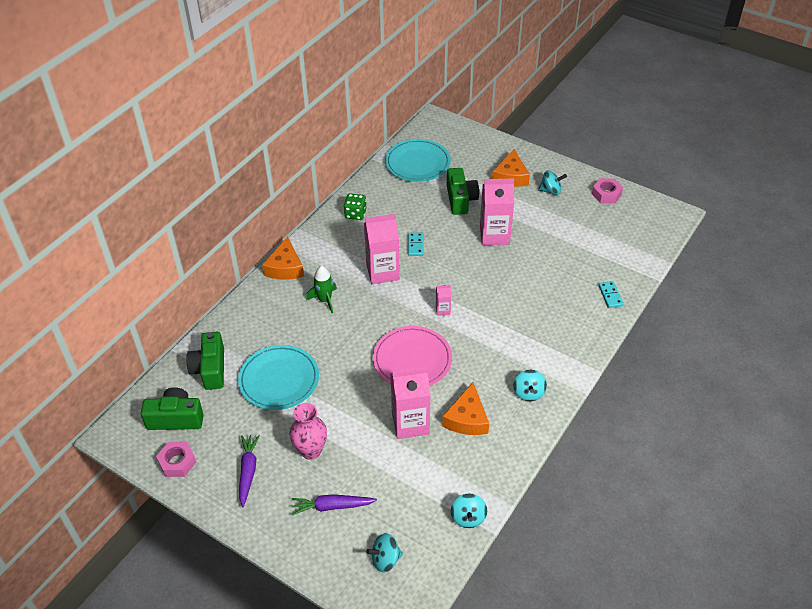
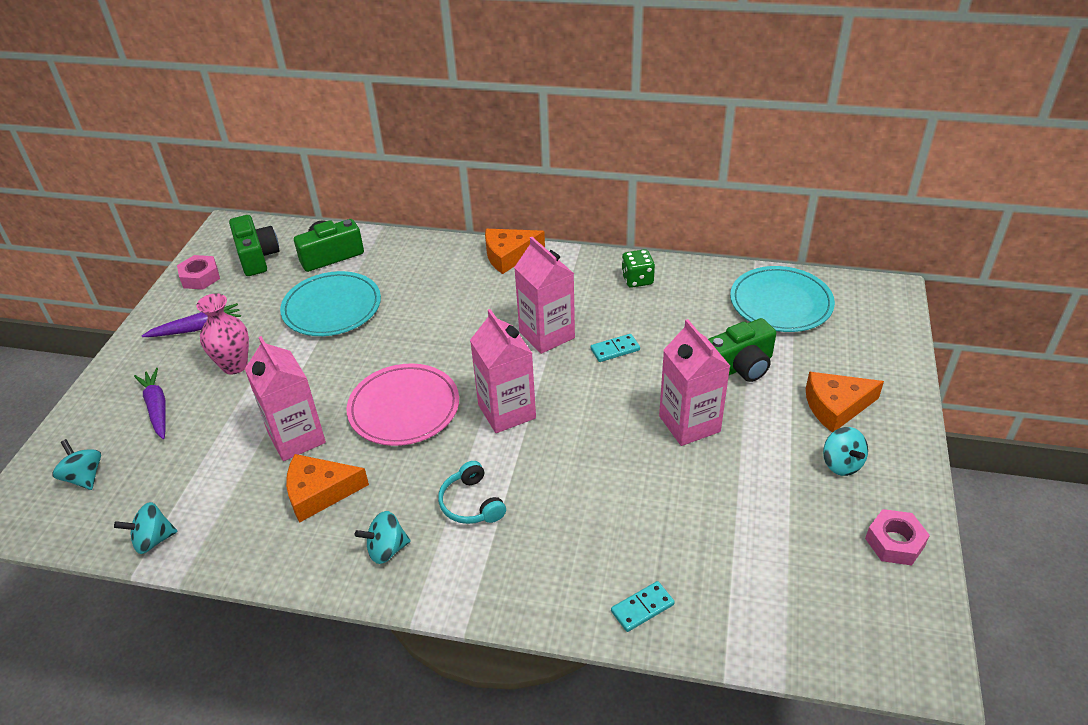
camera: 70 degrees right, 5 degrees down
green rocket [306,266,337,313] -> none
pink carton [436,285,451,316] -> pink carton [470,309,536,433], size x2.20
none -> turquoise headphones [438,461,506,524]

